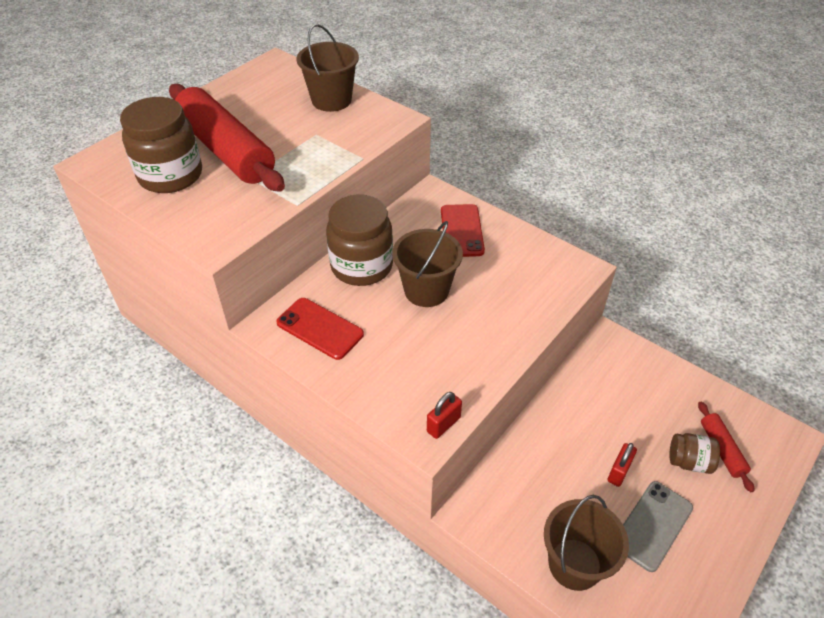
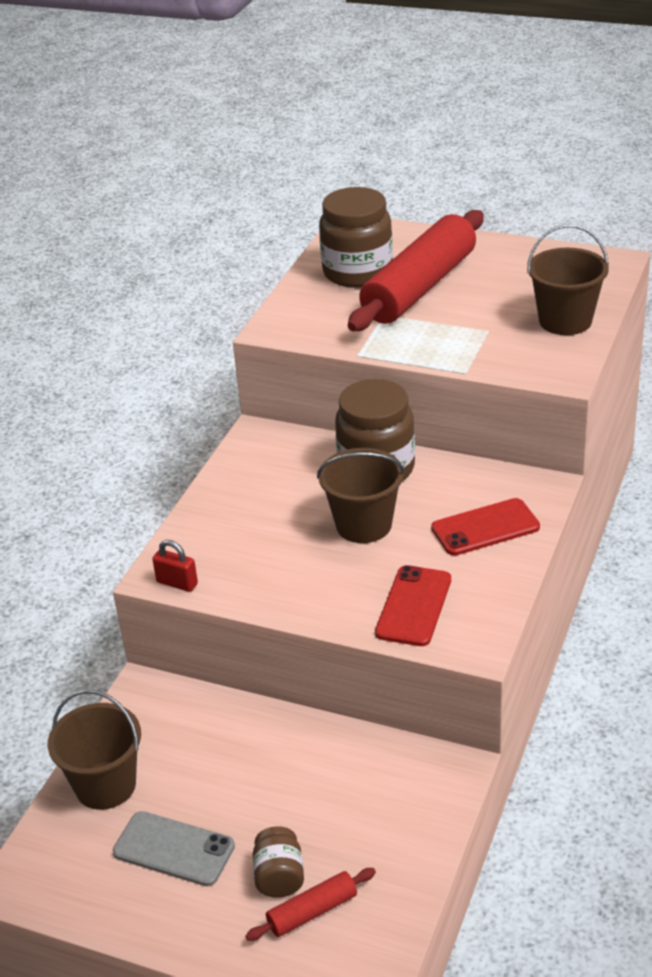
camera: 75 degrees right, 10 degrees down
red phone [276,298,364,360] -> red phone moved to [375,565,451,646]
red padlock [608,443,637,487] -> none

